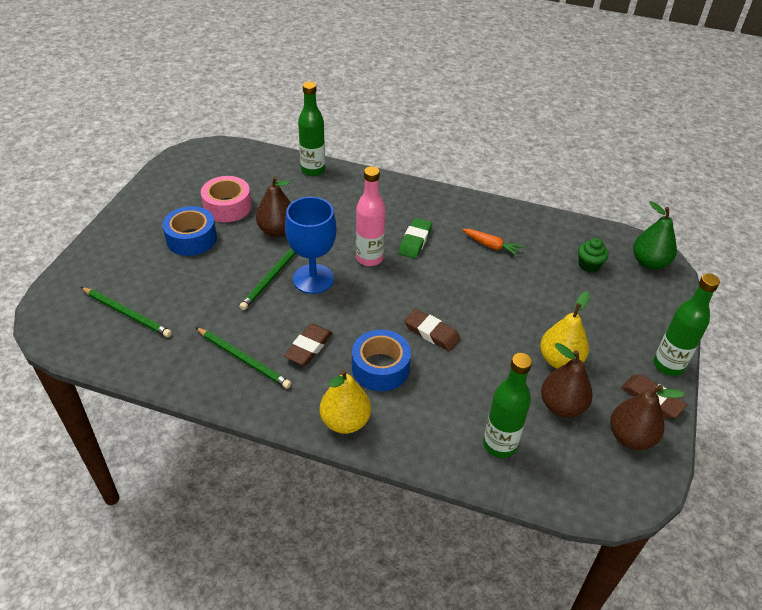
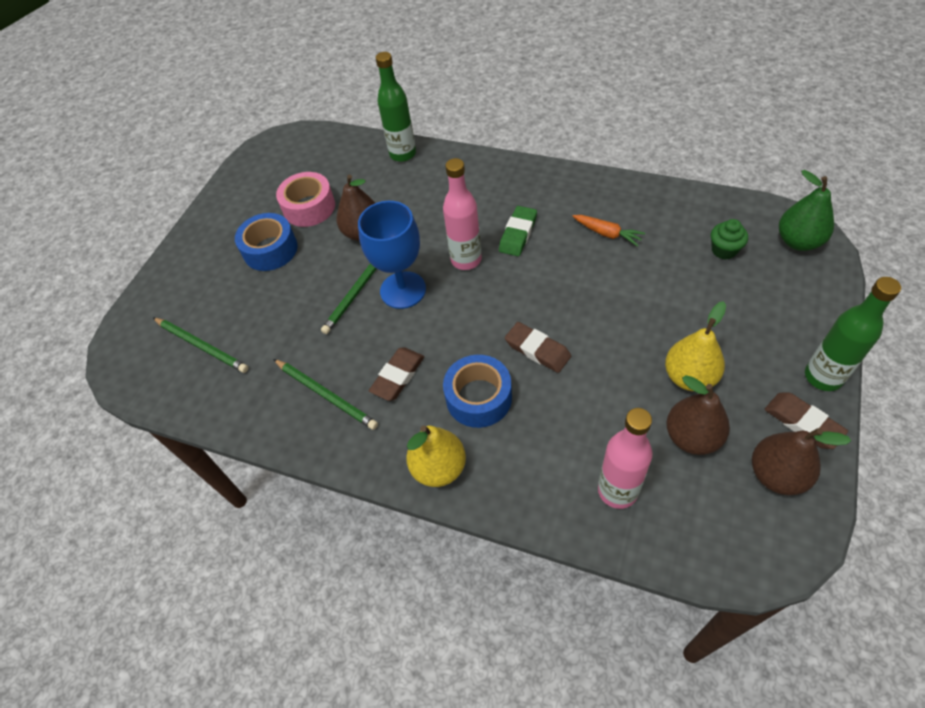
camera: 10 degrees right, 10 degrees up
green bottle [483,353,532,458] -> pink bottle [598,408,653,509]

